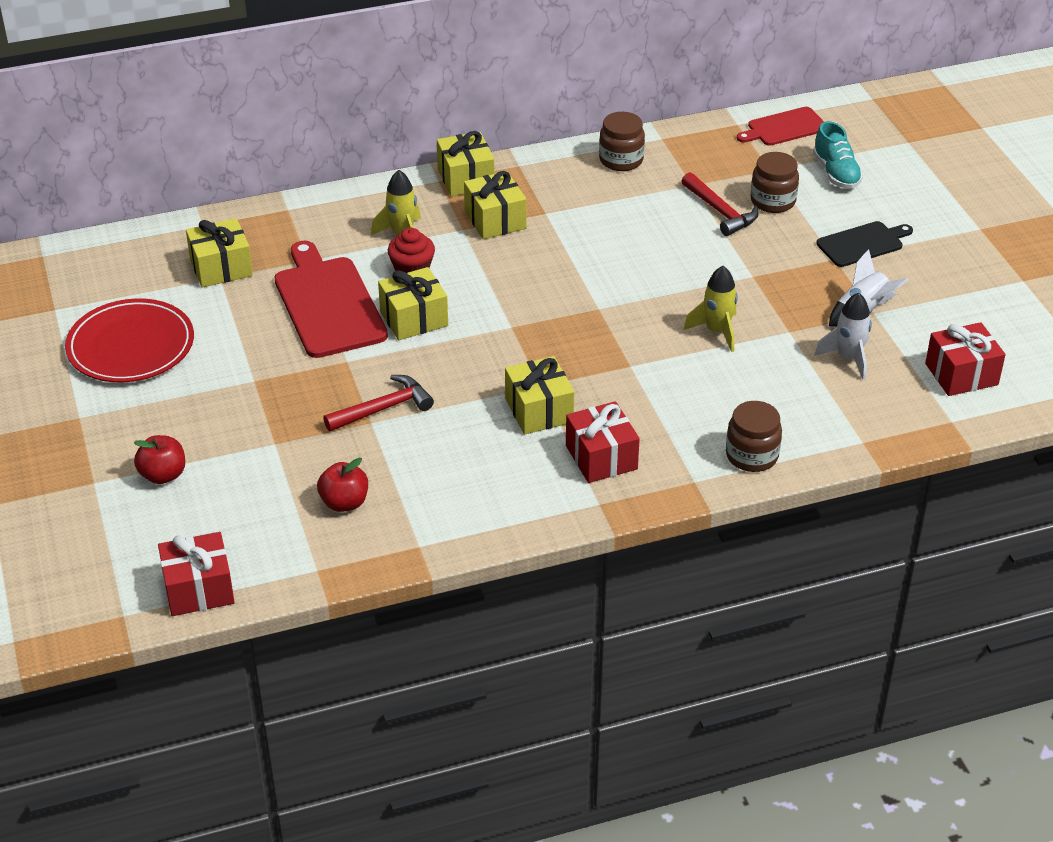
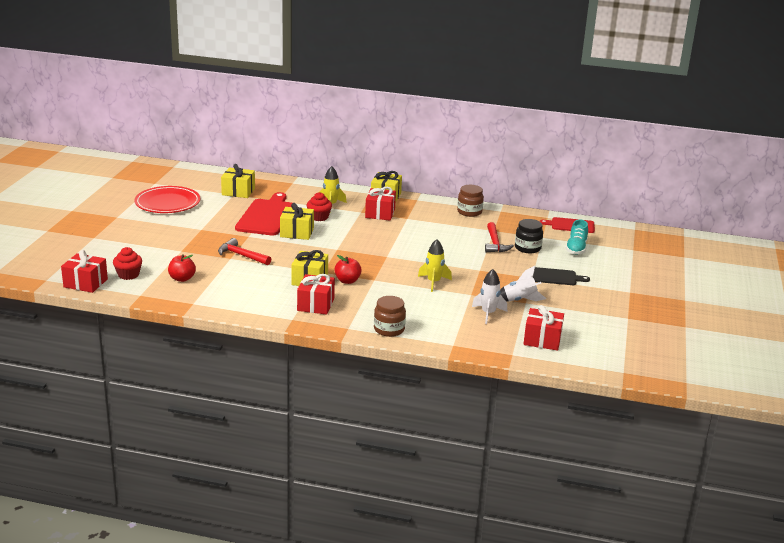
camera: 30 degrees right, 15 degrees down
red apple [134,435,185,484] -> red apple moved to [334,255,362,284]
red hammer [323,375,434,432] -> red hammer turned 150 degrees counterclockwise [218,238,271,265]
yellow gift [464,171,527,239] -> red gift [365,187,396,221]
brown jar [751,152,799,213] -> black jar [515,219,543,253]
none -> red cupcake [113,247,142,280]

